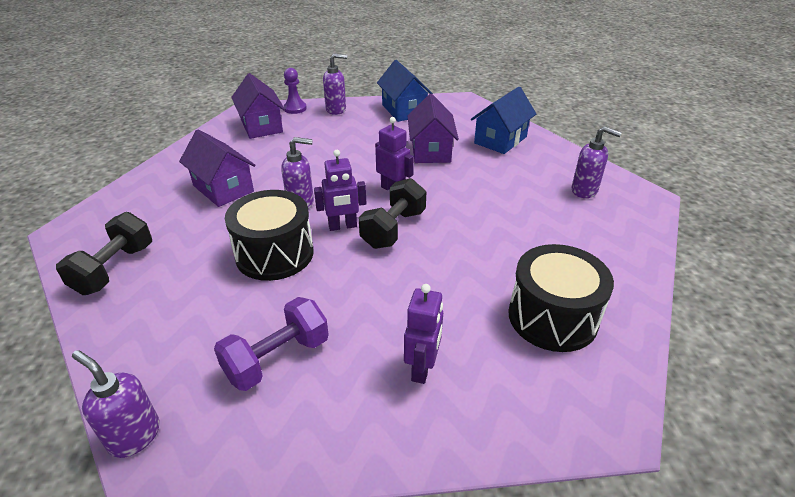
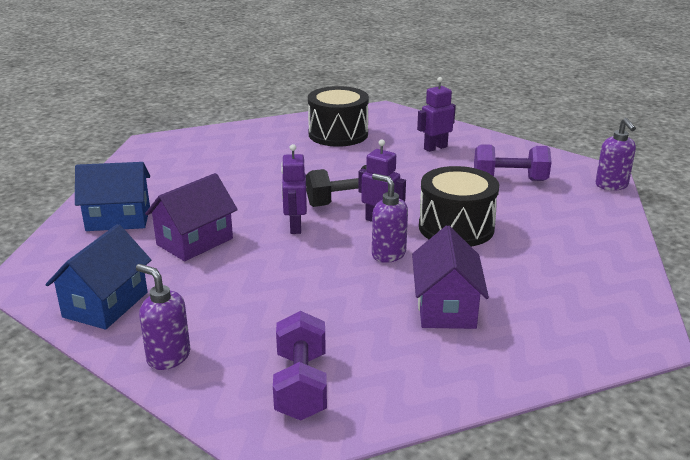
camera: 135 degrees left, 10 degrees down
black dumbbell [56,212,152,295] -> none
purple house [231,73,285,139] -> purple dumbbell [273,311,327,420]
purple pawn [284,68,307,114] -> none
purple soap dispenser [571,126,622,198] -> none

